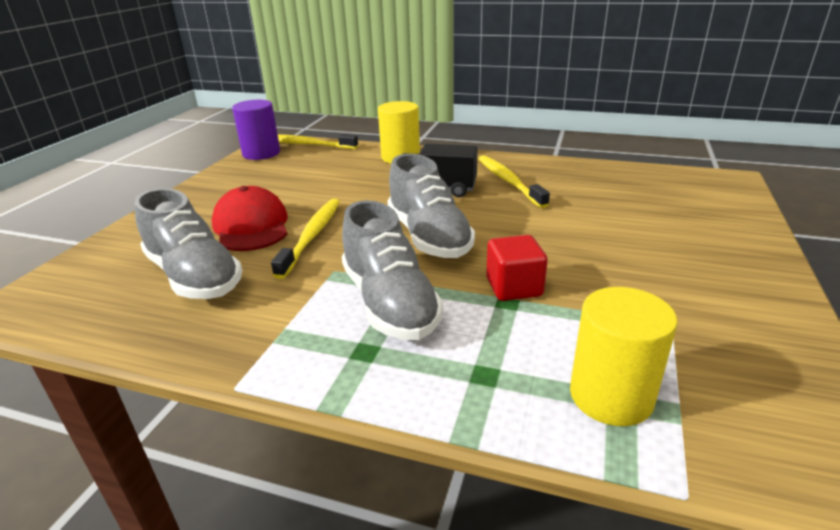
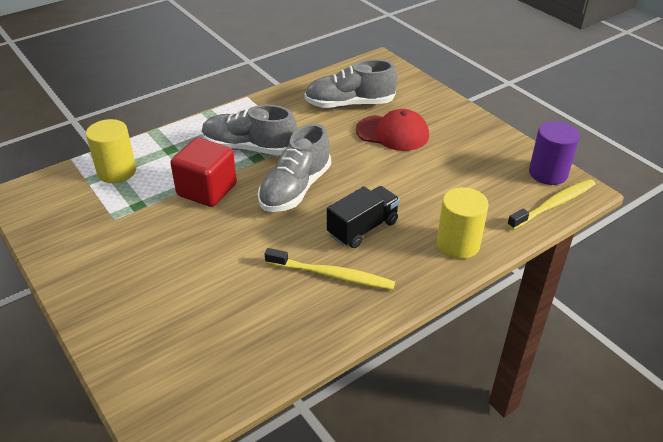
camera: 125 degrees right, 10 degrees up
yellow toothbrush [271,199,340,279] -> none
grey shoe [388,154,475,258] -> grey shoe turned 75 degrees counterclockwise [258,124,331,212]
red cube [486,235,548,301] -> red cube [170,138,237,207], size x1.52

